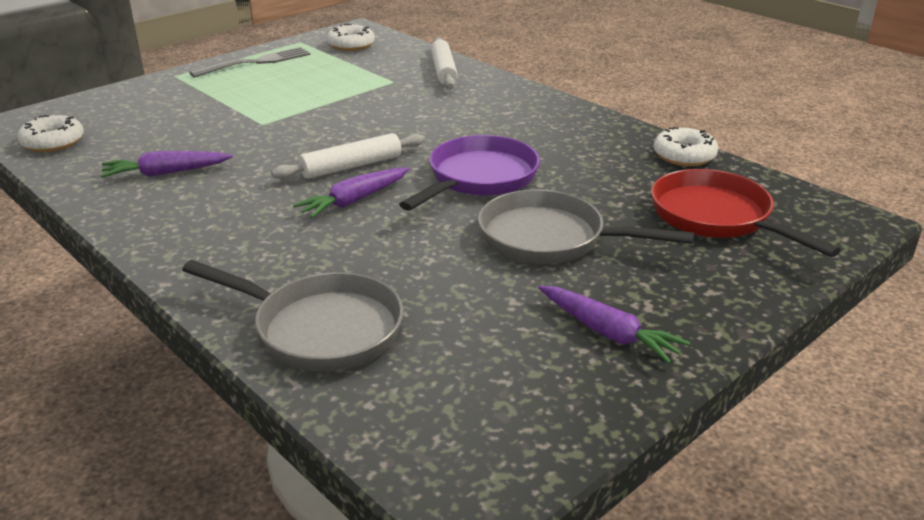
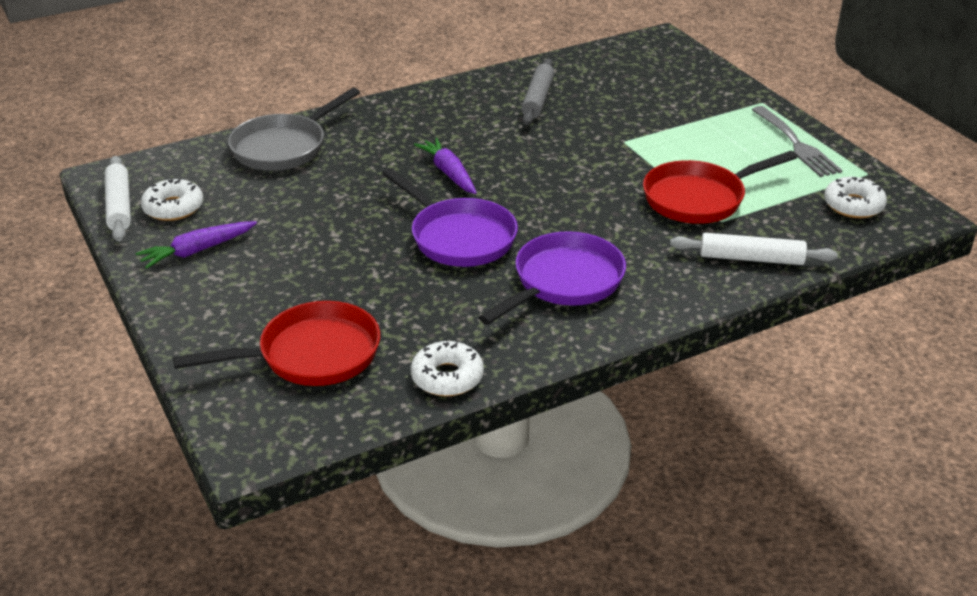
camera: 105 degrees right, 5 degrees up
white donut [17,115,84,152] -> white donut moved to [141,179,203,221]
purple carrot [100,151,233,178] -> grey rolling pin [521,59,554,125]
white rolling pin [271,133,425,179] -> white rolling pin moved to [105,156,131,242]
grey pan [478,189,694,264] -> none
none -> purple pan [478,231,626,325]
none -> red pan [643,151,797,224]

